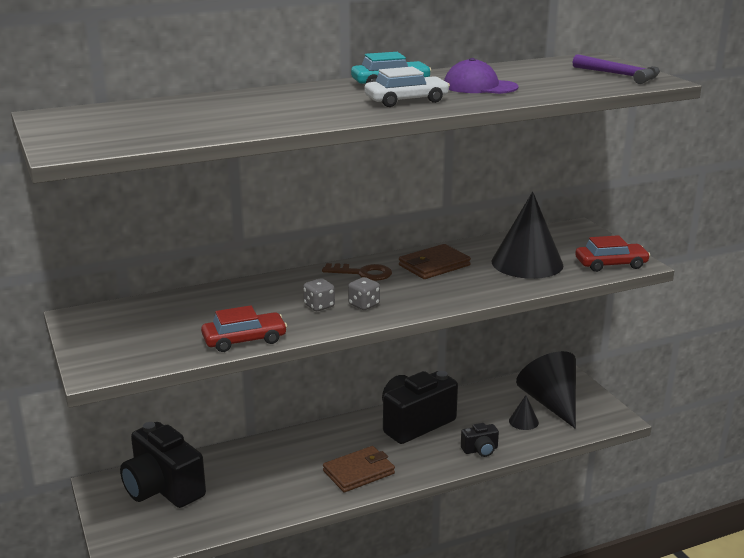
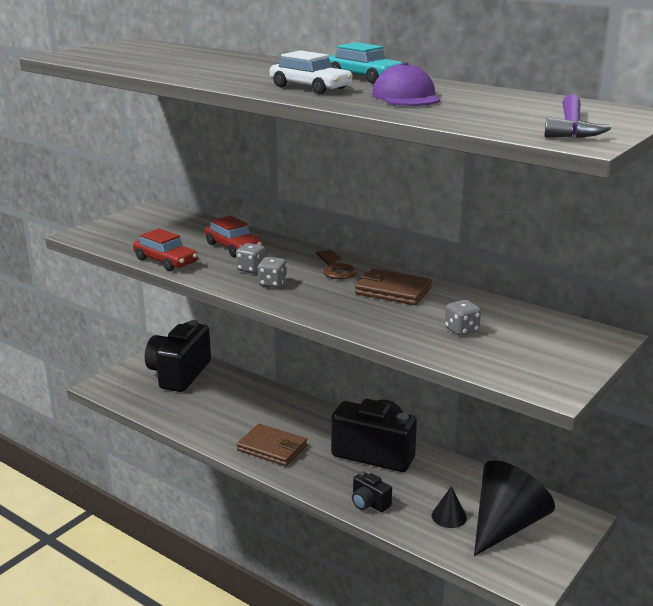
camera: 60 degrees right, 0 degrees up
black cone [492,191,563,279] -> grey dice [445,300,481,336]
red car [575,235,650,272] -> red car moved to [205,216,262,257]

